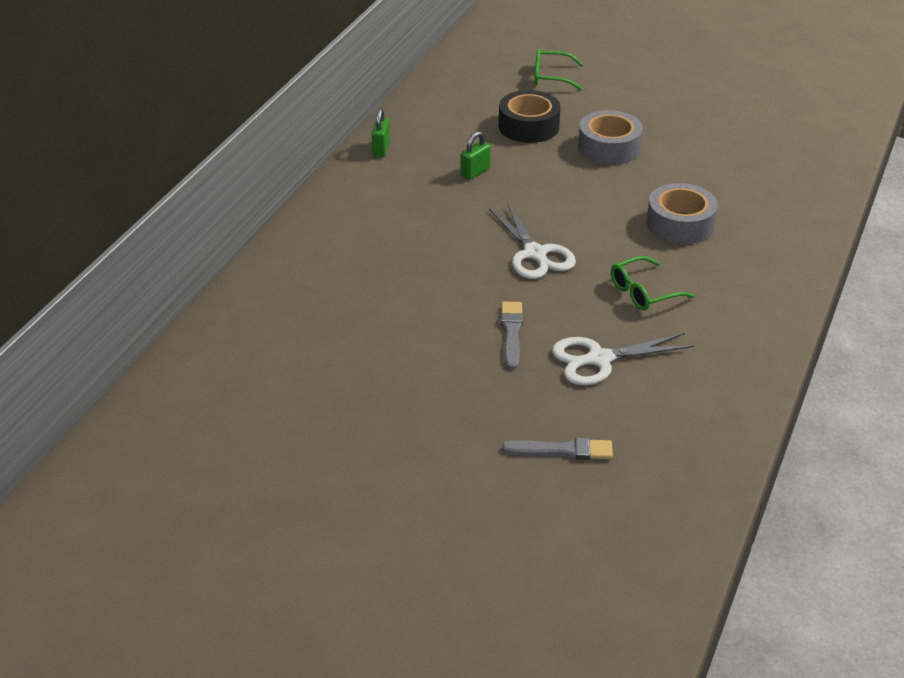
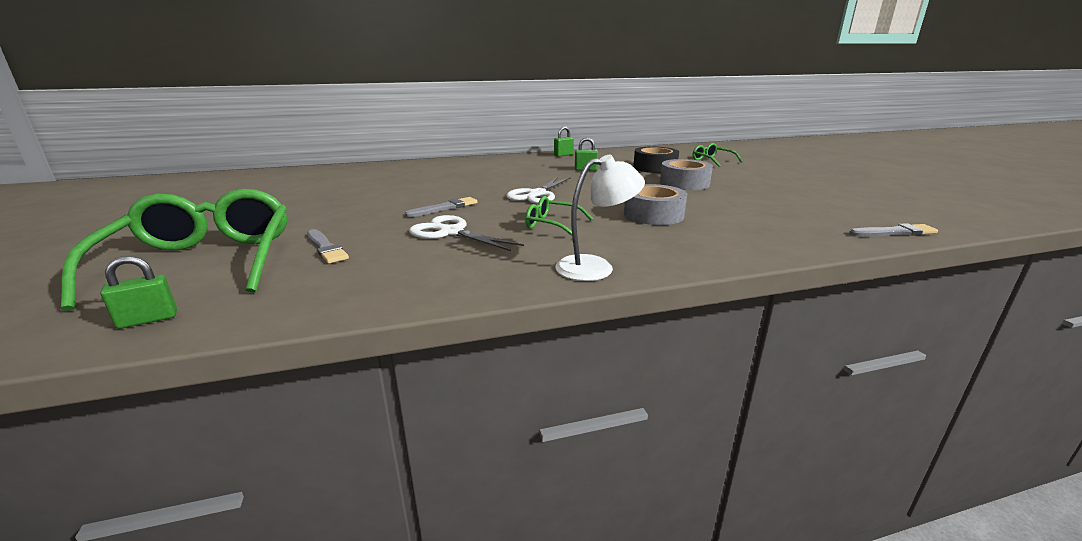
camera: 50 degrees right, 15 degrees down
none -> green glasses [61,189,287,311]
none -> green padlock [100,256,177,329]
none -> white lamp [555,155,645,281]
none -> grey brush [849,223,938,237]

